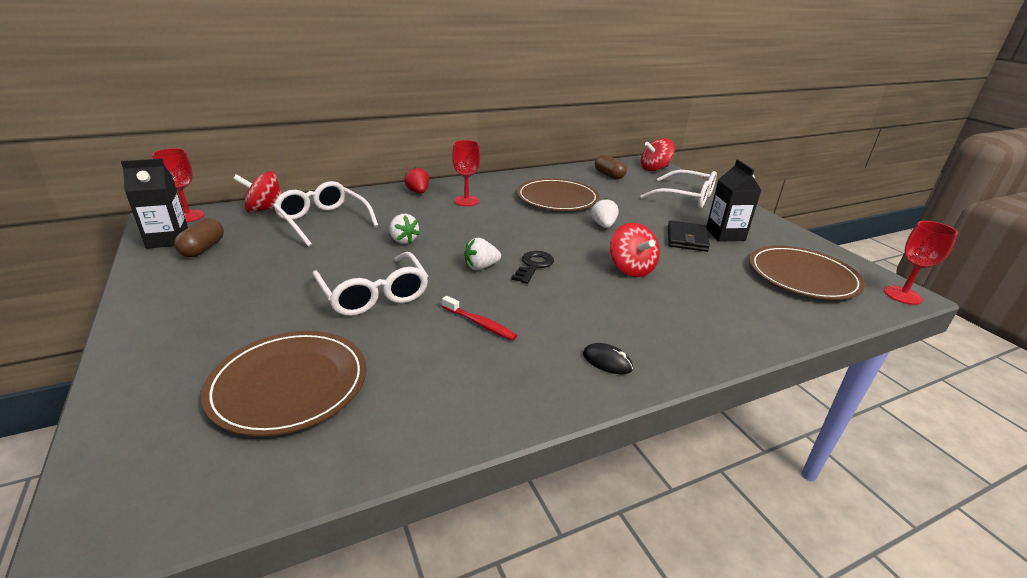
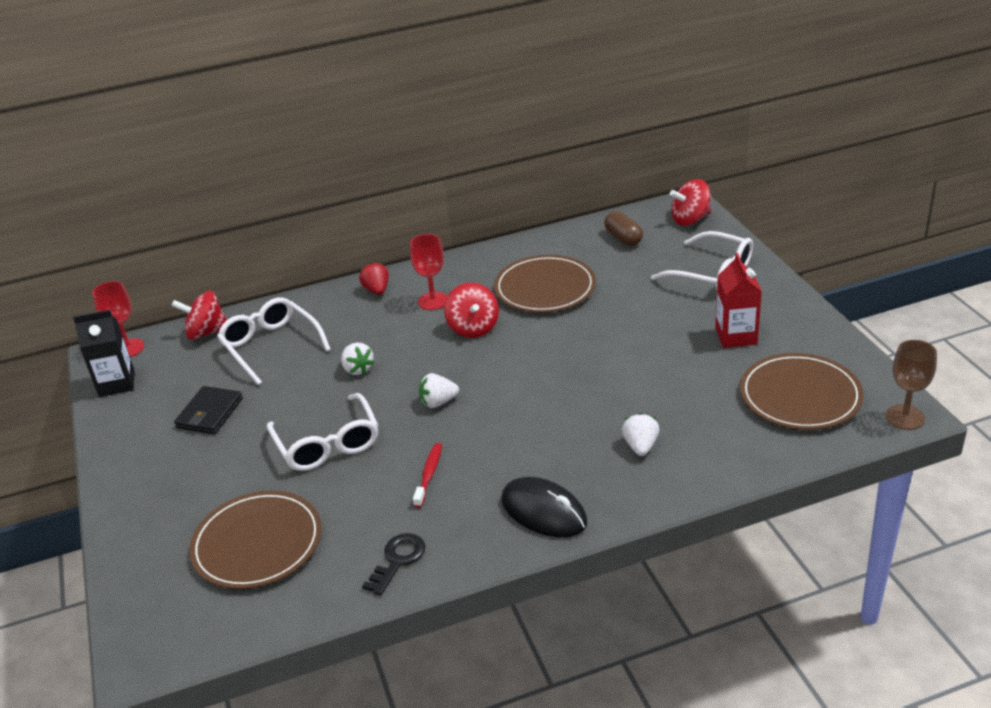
camera: 10 degrees right, 5 degrees up
brown capsule [174,218,224,257] -> none
red toothbrush [442,296,517,341] -> red toothbrush turned 120 degrees counterclockwise [413,443,442,508]
black key [511,251,554,284] -> black key moved to [362,533,426,596]
black mouse [583,343,633,374] -> black mouse [501,477,587,537], size x1.95
white strawberry [591,198,619,228] -> white strawberry moved to [622,413,659,456]
red spinning top [610,223,660,277] -> red spinning top moved to [444,283,499,338]
black wallet [668,220,710,252] -> black wallet moved to [174,386,243,434]
black carton [706,159,762,242] -> red carton [715,253,762,348]
red goblet [884,221,958,305] -> brown goblet [886,340,937,430]

